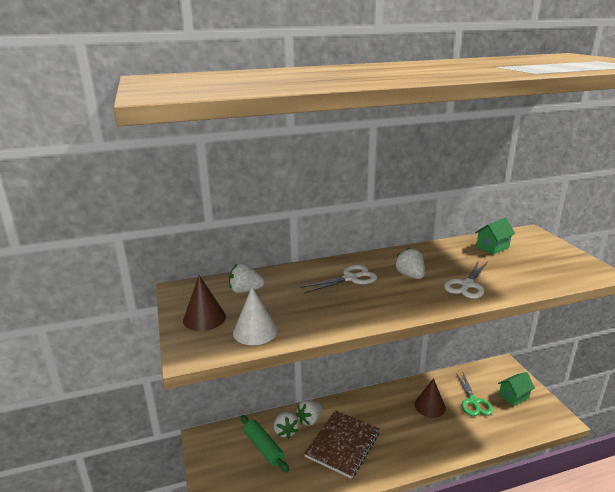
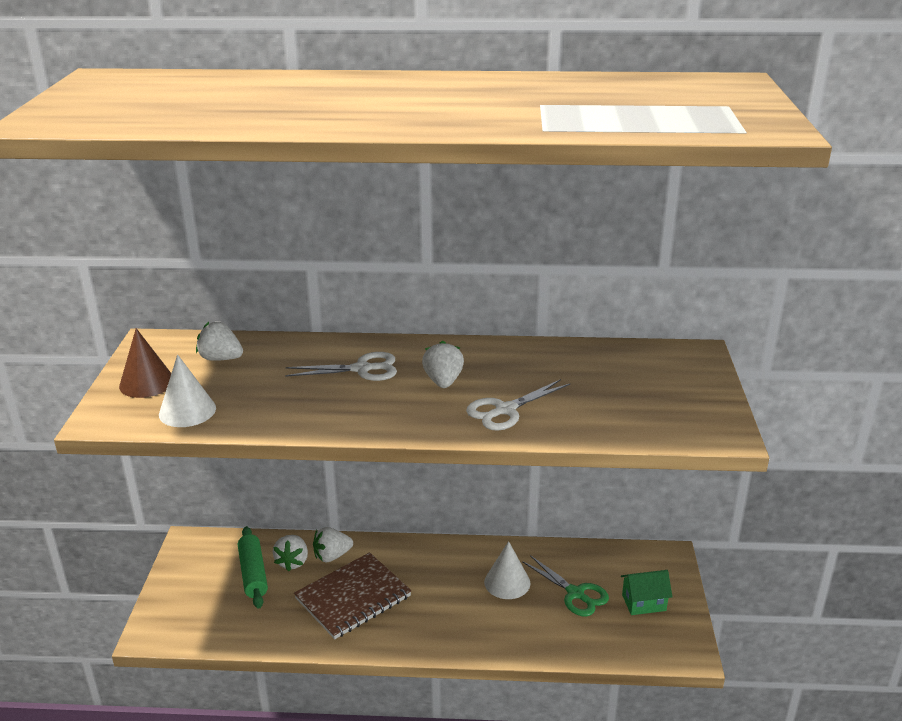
camera: 20 degrees right, 5 degrees up
brown cone [414,378,446,418] -> white cone [484,541,530,599]
green scissors [456,373,493,416] -> green scissors turned 60 degrees counterclockwise [522,555,609,616]
green house [475,218,515,255] -> none

